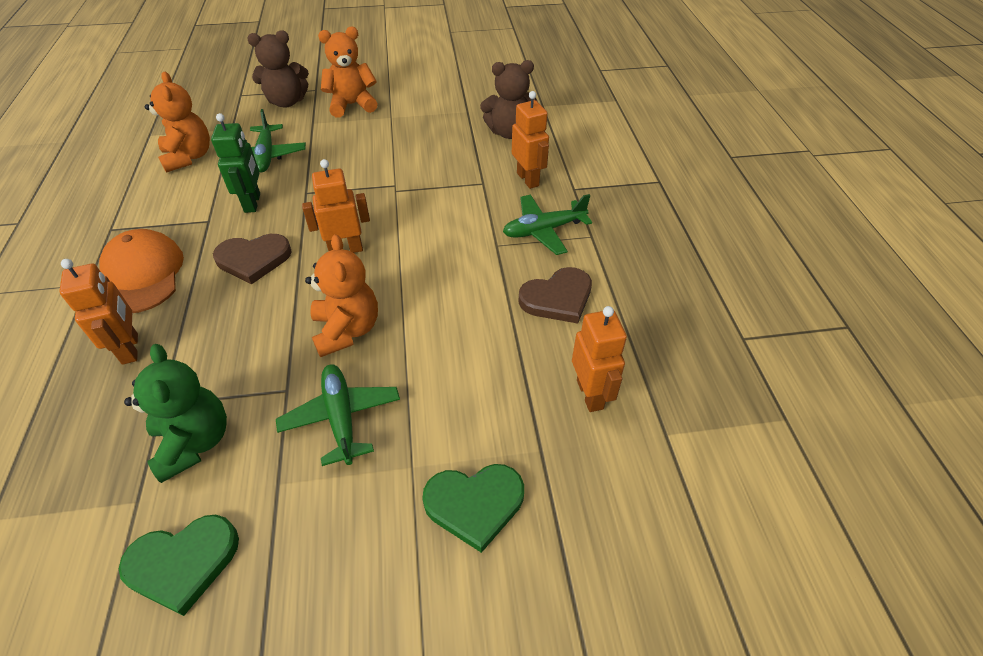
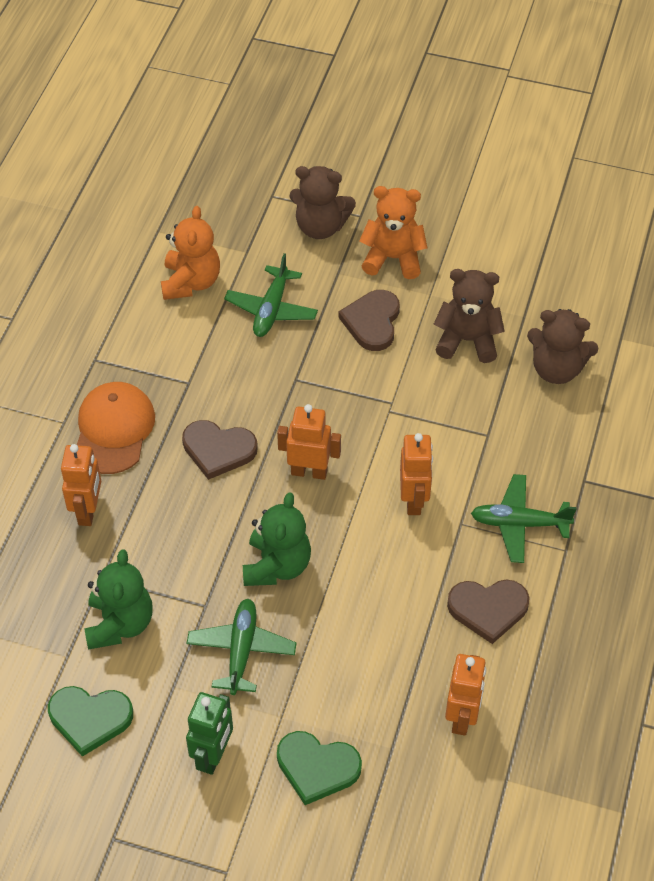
camera: 25 degrees right, 5 degrees up
green robot [211,113,260,213] -> green robot moved to [186,692,233,775]
orange teddy bear [305,234,378,357] -> green teddy bear [243,492,311,586]
orange robot [512,91,549,189] -> orange robot moved to [400,433,433,515]
none -> brown heart [338,290,400,351]
none -> brown teddy bear [434,269,505,363]

